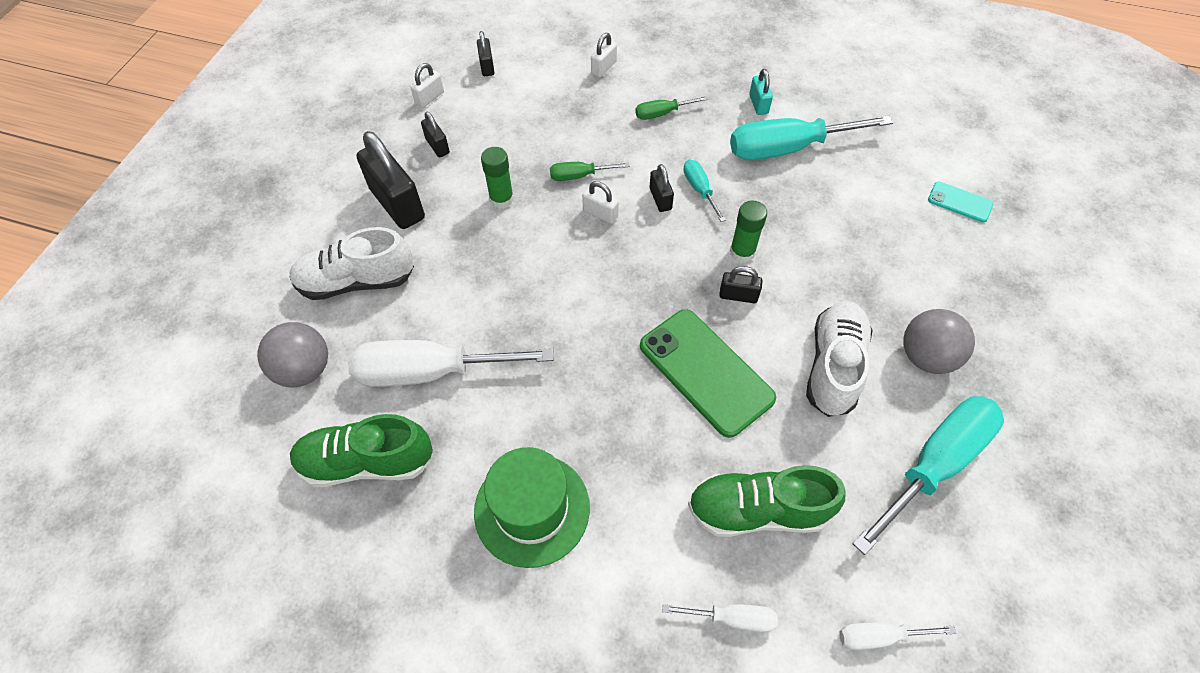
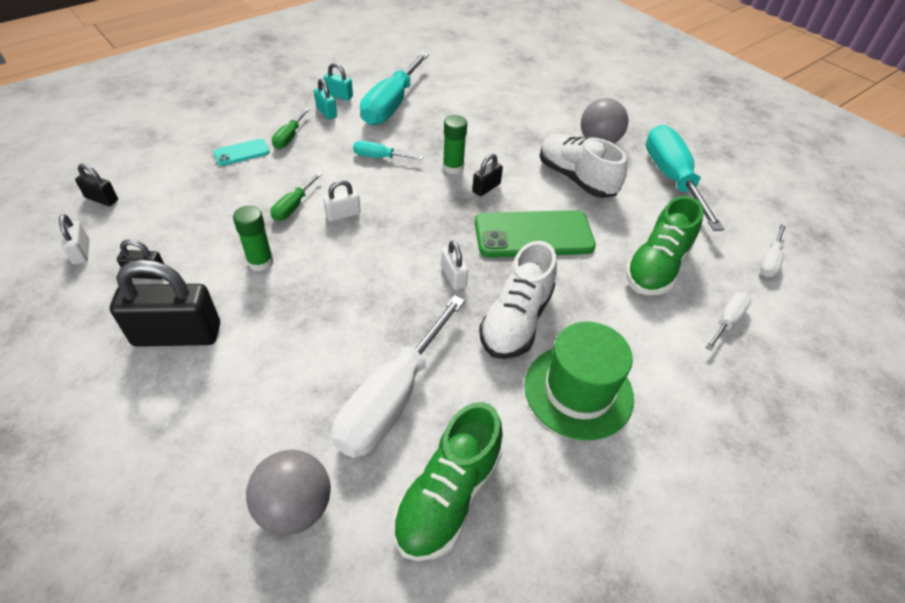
camera: 60 degrees left, 10 degrees down
white shoe [289,227,414,300] -> white shoe moved to [479,241,557,359]
white padlock [591,33,617,77] -> white padlock moved to [441,240,468,290]
black padlock [650,164,674,212] -> none
turquoise phone [928,182,993,222] -> turquoise phone moved to [213,139,270,166]
none -> turquoise padlock [314,78,337,120]

